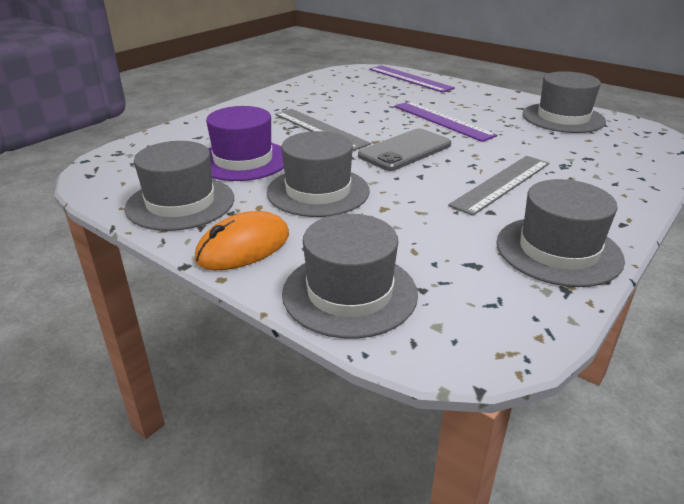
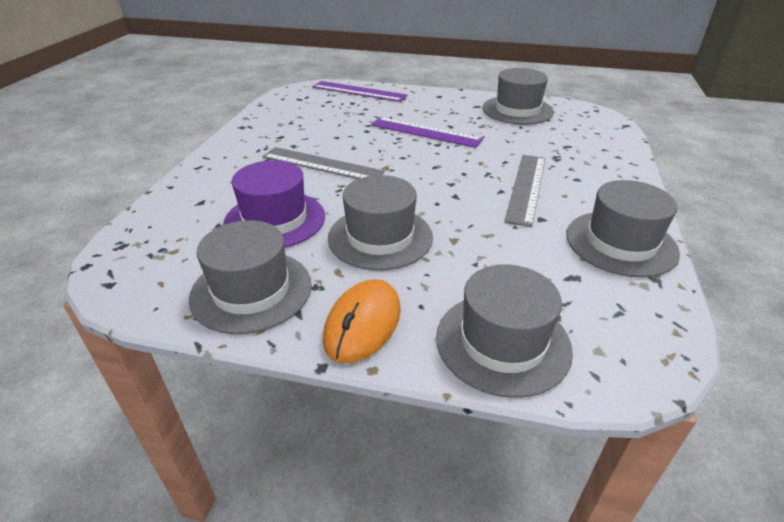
camera: 25 degrees left, 5 degrees up
grey phone [358,128,451,171] -> none

